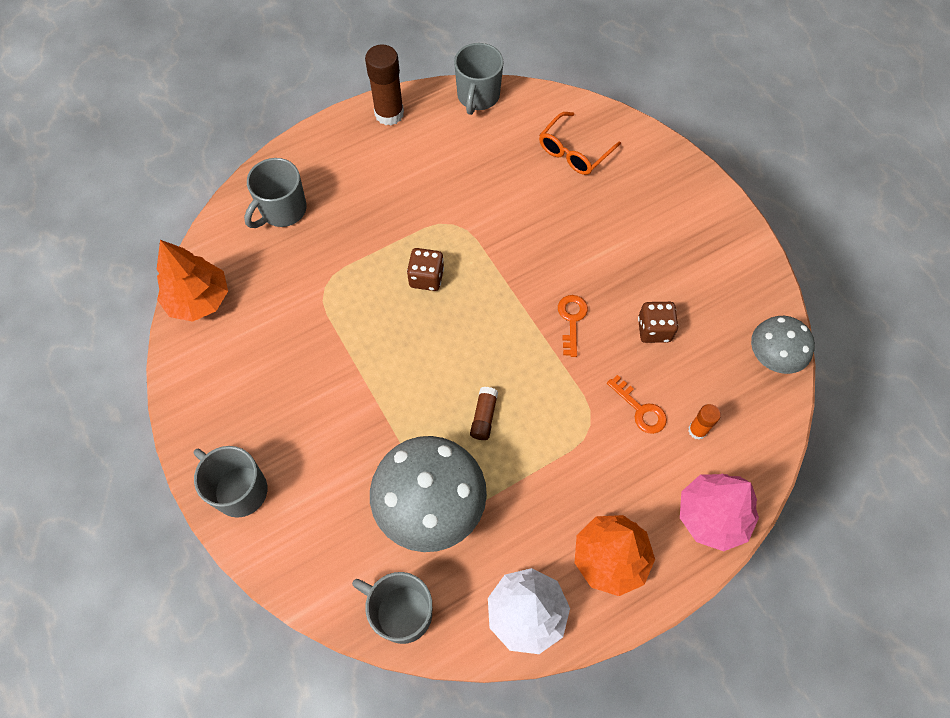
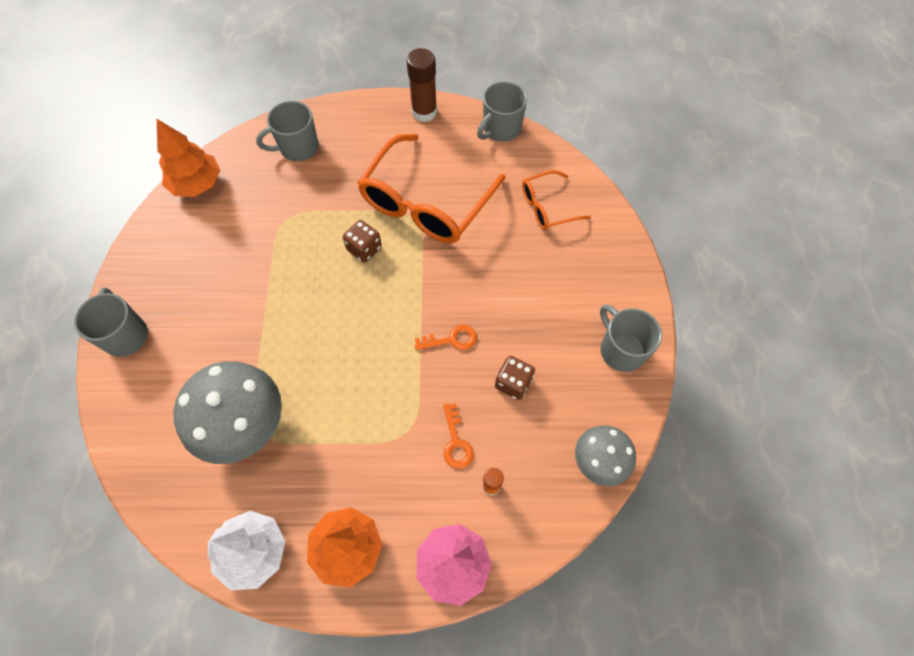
camera: 30 degrees right, 0 degrees up
grey mug [352,572,432,644] -> grey mug moved to [600,304,662,372]
brown glue stick [470,387,498,440] -> none
orange key [558,295,588,357] -> orange key turned 45 degrees clockwise [415,325,477,350]
none -> orange glasses [357,134,505,243]

